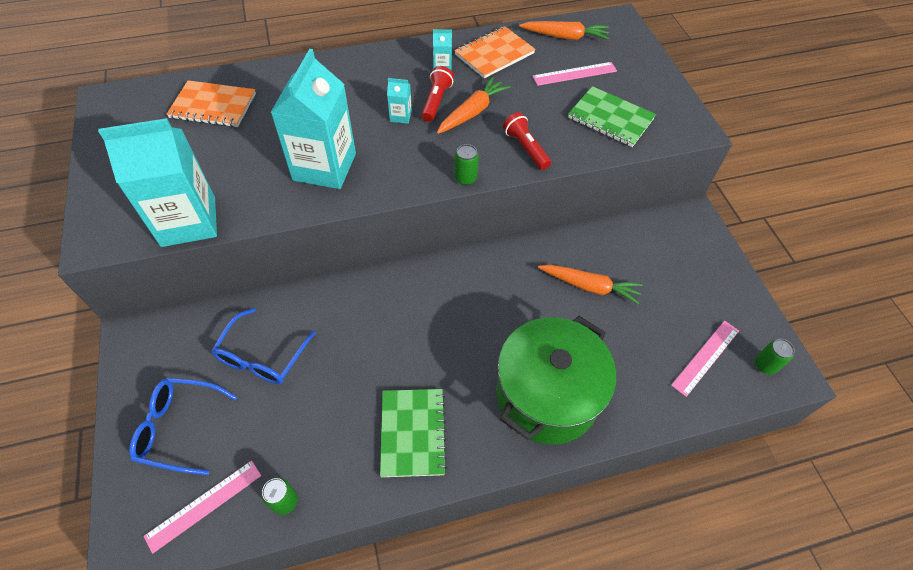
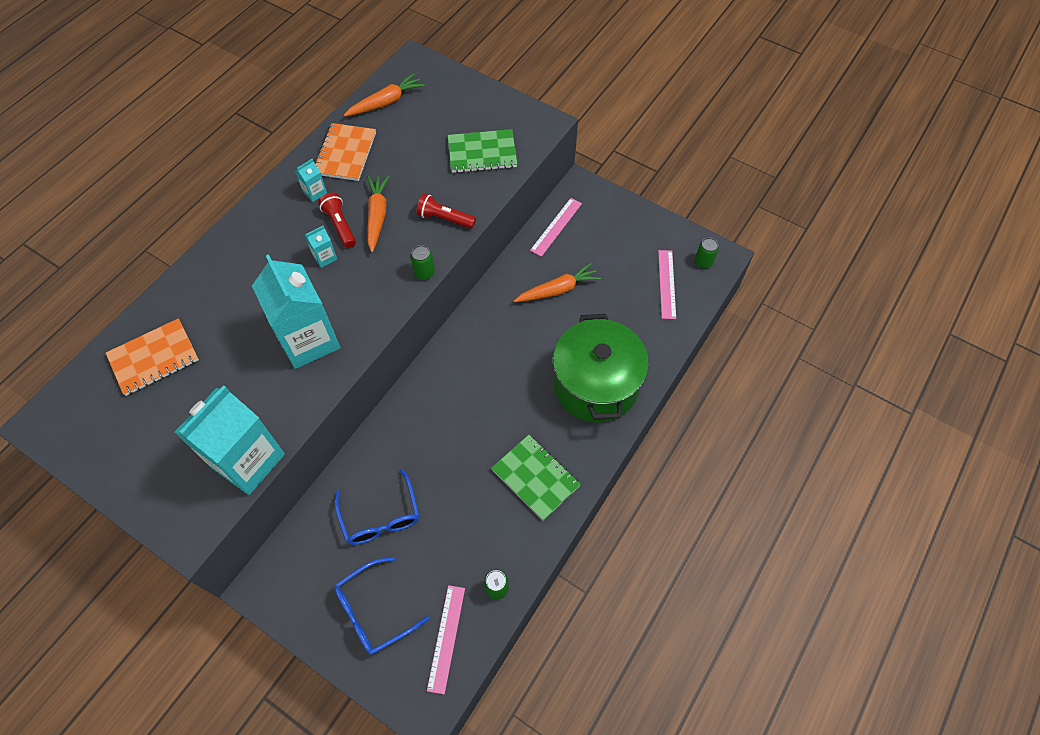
camera: 40 degrees left, 5 degrees up
pink ruler [532,62,617,86] -> pink ruler moved to [530,198,582,257]

